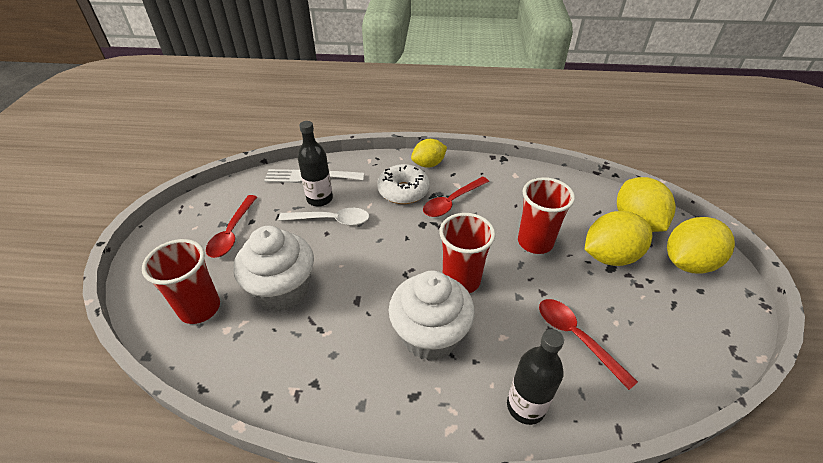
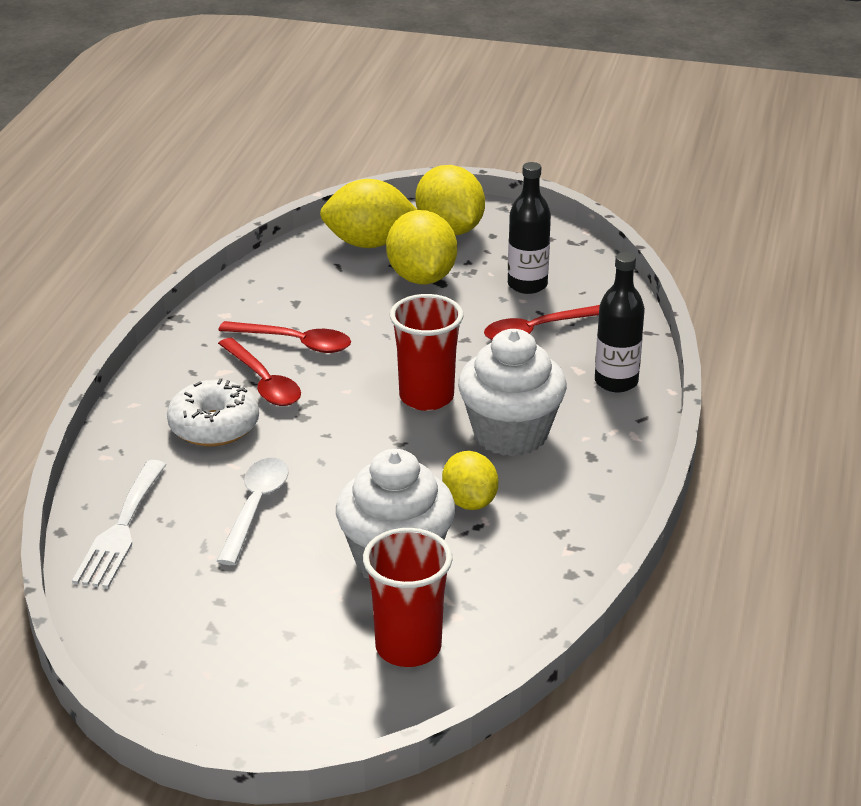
camera: 80 degrees left, 10 degrees down
red spoon [206,195,257,258] -> red spoon moved to [218,321,351,353]
black bottle [298,121,333,207] -> black bottle moved to [508,162,551,294]
yellow lemon [411,139,447,168] -> yellow lemon moved to [442,451,498,510]
red cup [518,177,575,254] -> none

